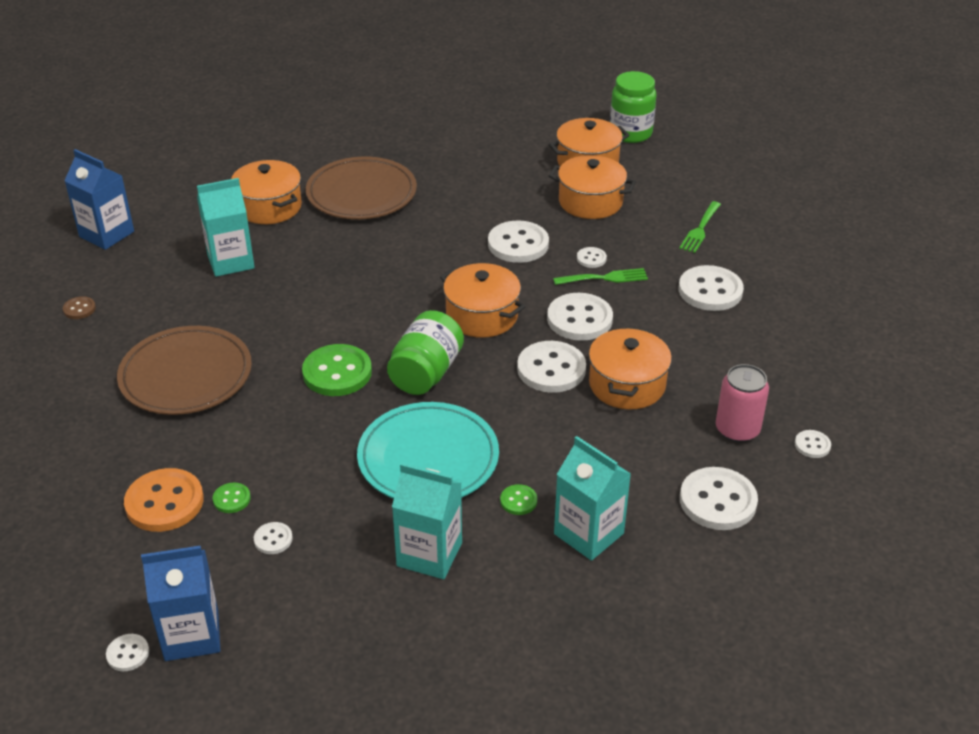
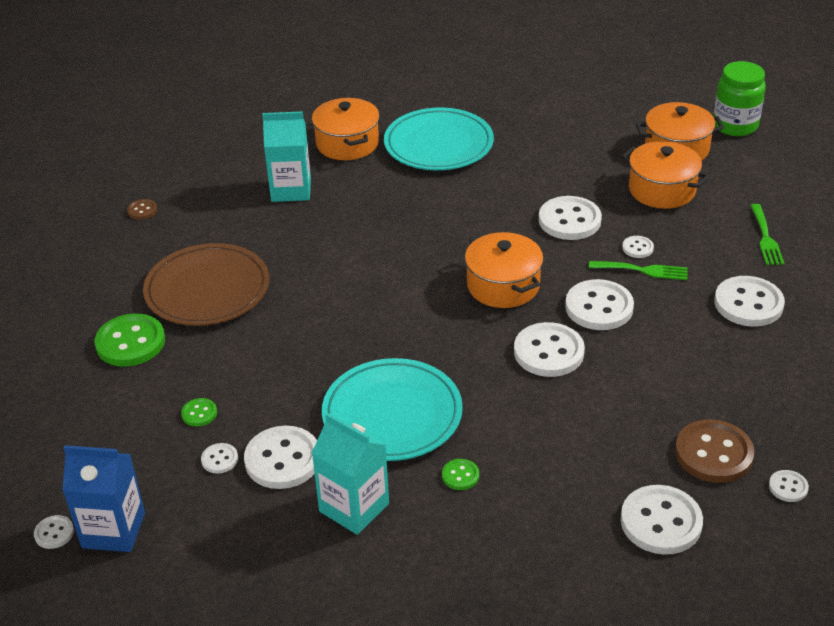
camera: 20 degrees right, 0 degrees up
blue carton [64,149,134,250] -> none
orange button [124,468,204,532] -> none
green button [302,344,372,396] -> green button moved to [94,314,165,367]
brown plate [306,157,417,219] -> turquoise plate [384,107,494,170]
green jar [387,310,464,395] -> none
turquoise carton [554,436,631,561] -> none
orange pot [589,326,672,409] -> none
green fork [679,201,721,253] -> green fork turned 45 degrees counterclockwise [750,204,785,265]
pink can [716,364,769,443] -> brown button [675,419,754,483]
none -> white button [244,426,317,489]

